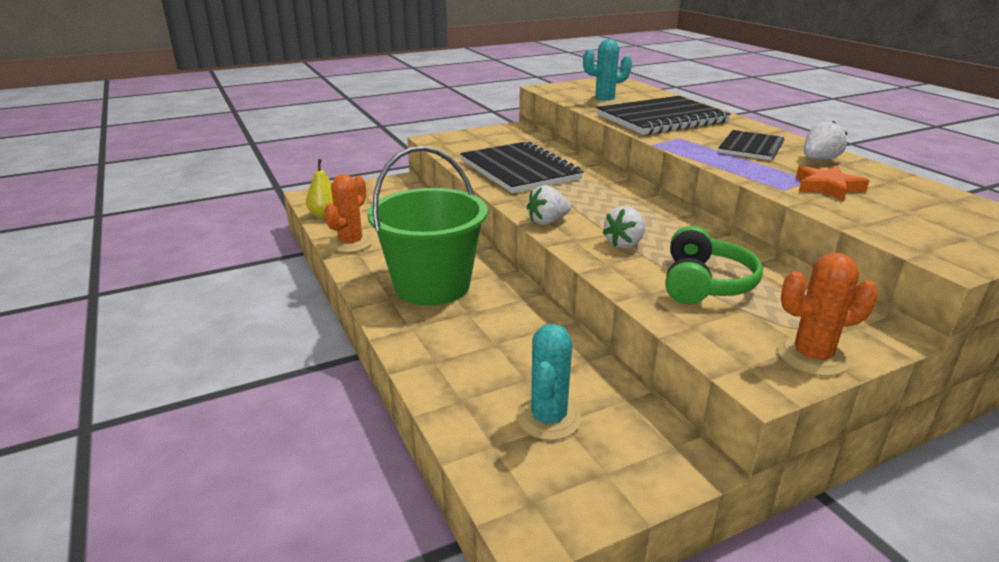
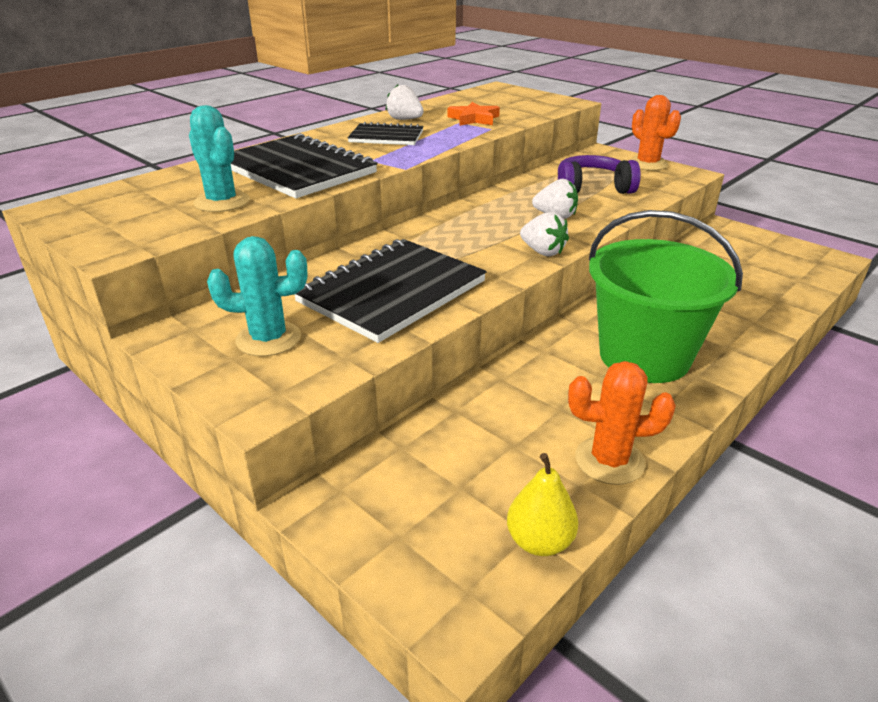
camera: 110 degrees left, 5 degrees up
turquoise cactus [517,324,581,440] -> turquoise cactus moved to [207,236,307,356]
green headphones [665,226,763,304] -> purple headphones [558,155,641,194]

